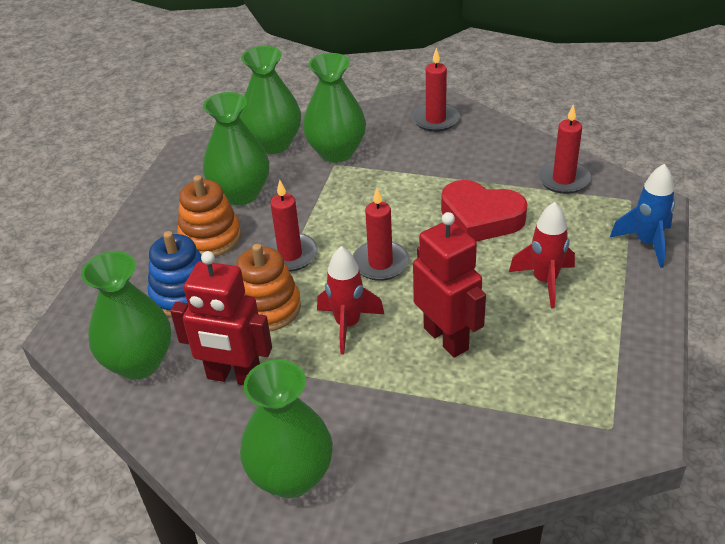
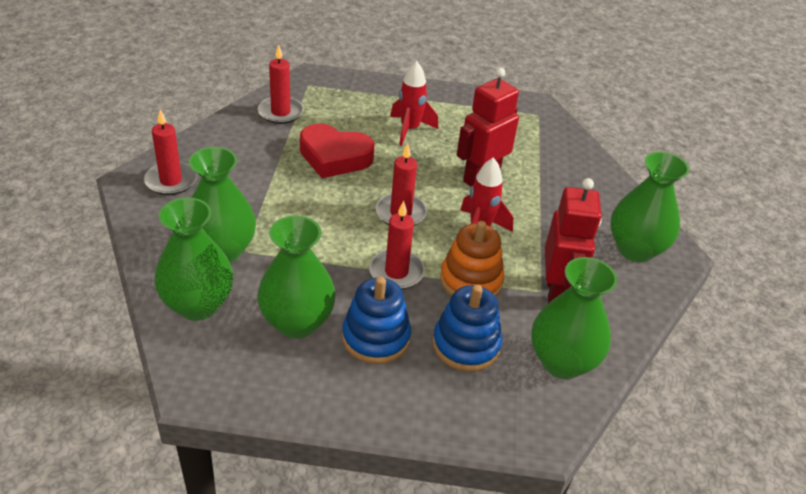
camera: 105 degrees left, 0 degrees up
orange stacking toy [177,175,241,257] -> blue stacking toy [342,277,411,364]
red heart [441,180,527,242] -> red heart turned 90 degrees clockwise [300,124,375,178]
blue rocket [610,164,675,268] -> none

